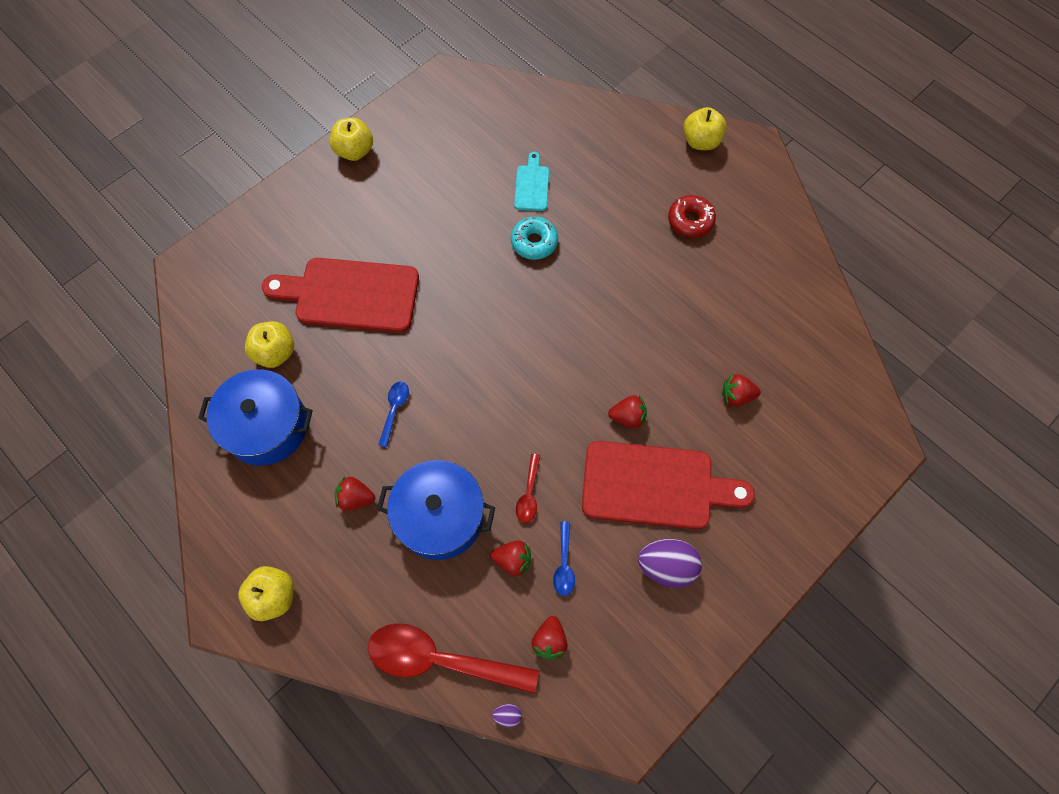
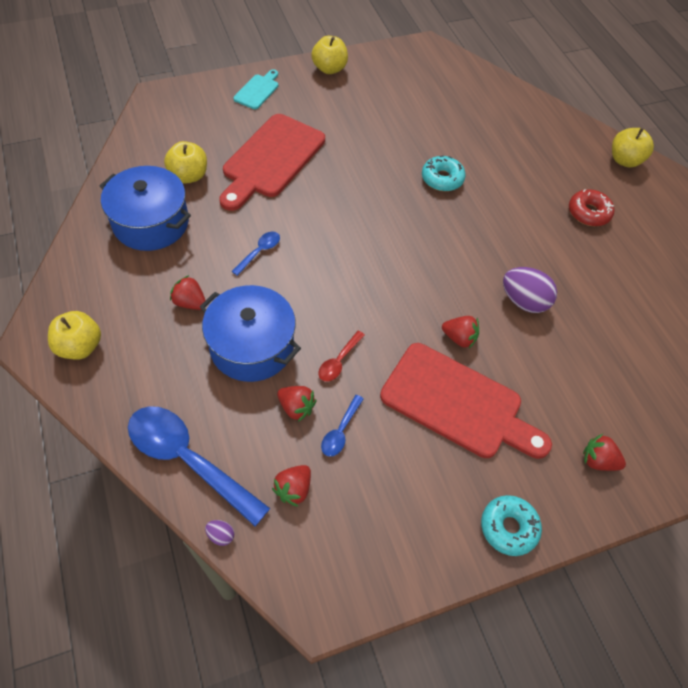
camera: 20 degrees right, 10 degrees down
red cutting board [262,258,419,332] -> red cutting board turned 90 degrees counterclockwise [219,114,325,211]
red spoon [368,623,539,694] -> blue spoon [128,406,270,526]
turquoise cutting board [514,152,549,211] -> turquoise cutting board moved to [233,69,278,109]
purple egg [638,539,702,588] -> purple egg moved to [503,267,557,313]
red strawberry [722,374,761,406] -> red strawberry moved to [583,434,626,471]
none -> turquoise donut [481,495,542,556]

